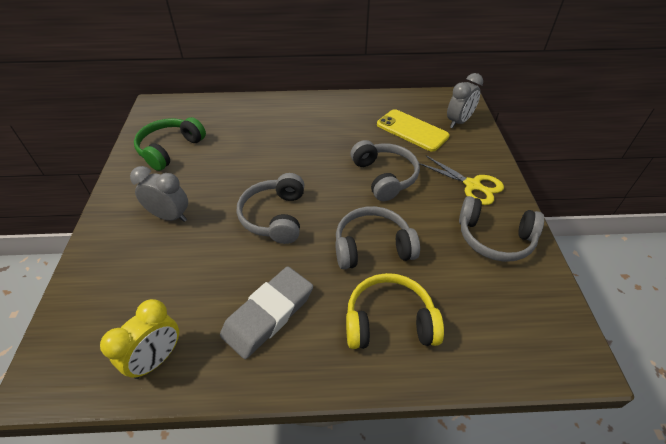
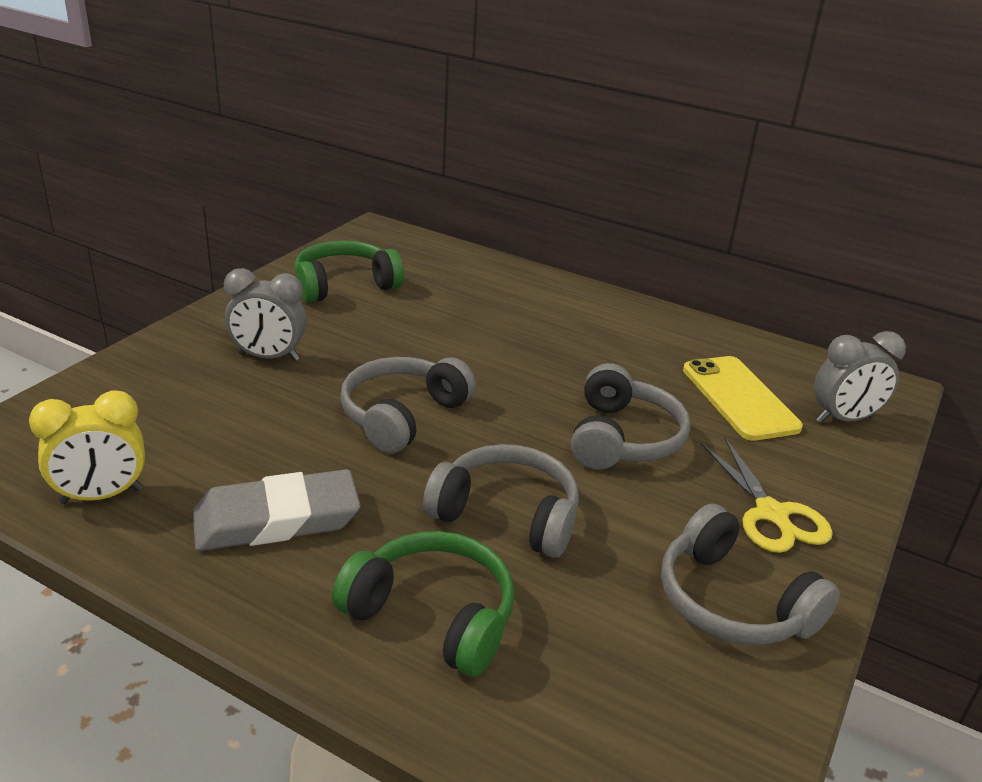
camera: 30 degrees right, 15 degrees down
grey clock [130,166,188,222] -> grey clock turned 135 degrees clockwise [224,268,307,361]
yellow headphones [346,273,444,349] -> green headphones [332,531,515,677]

